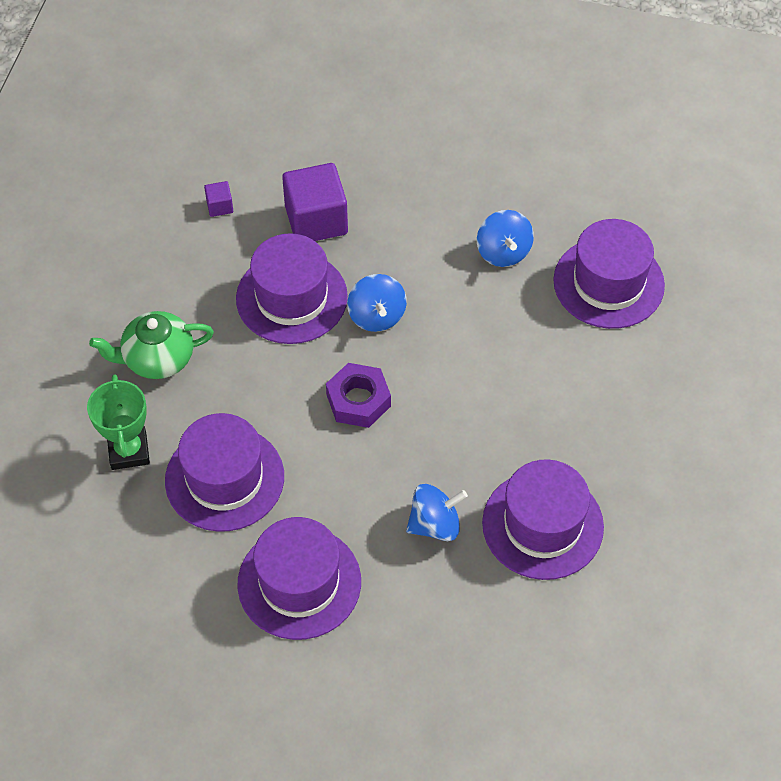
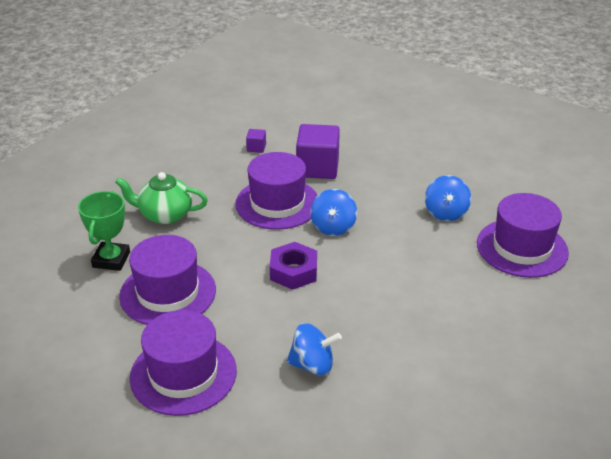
camera: 20 degrees right, 20 degrees down
purple hat [482,459,604,580] -> none

